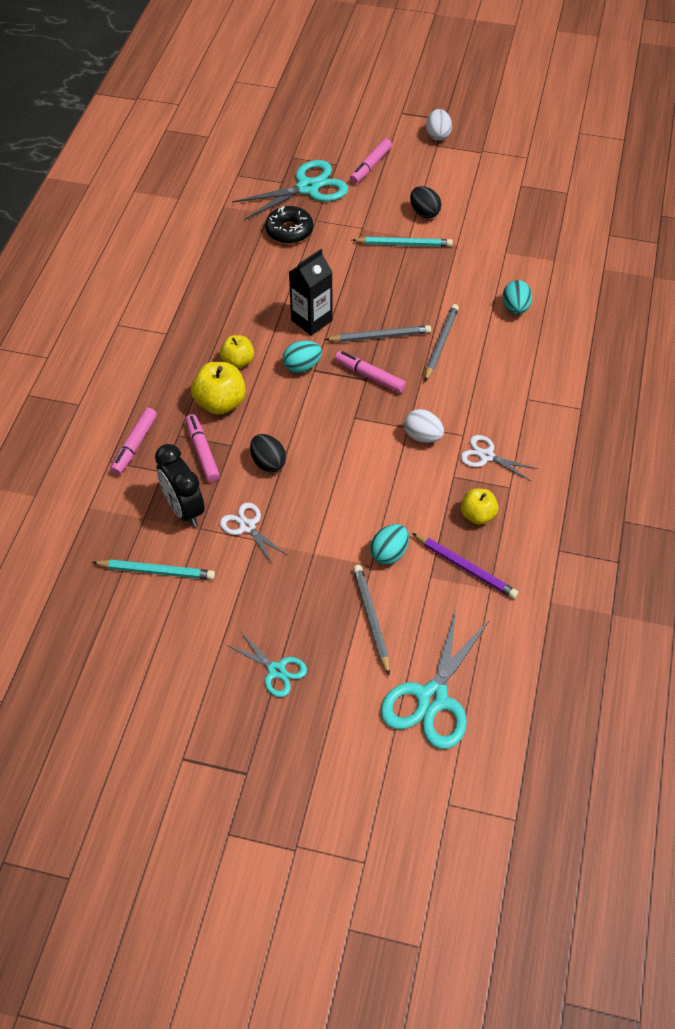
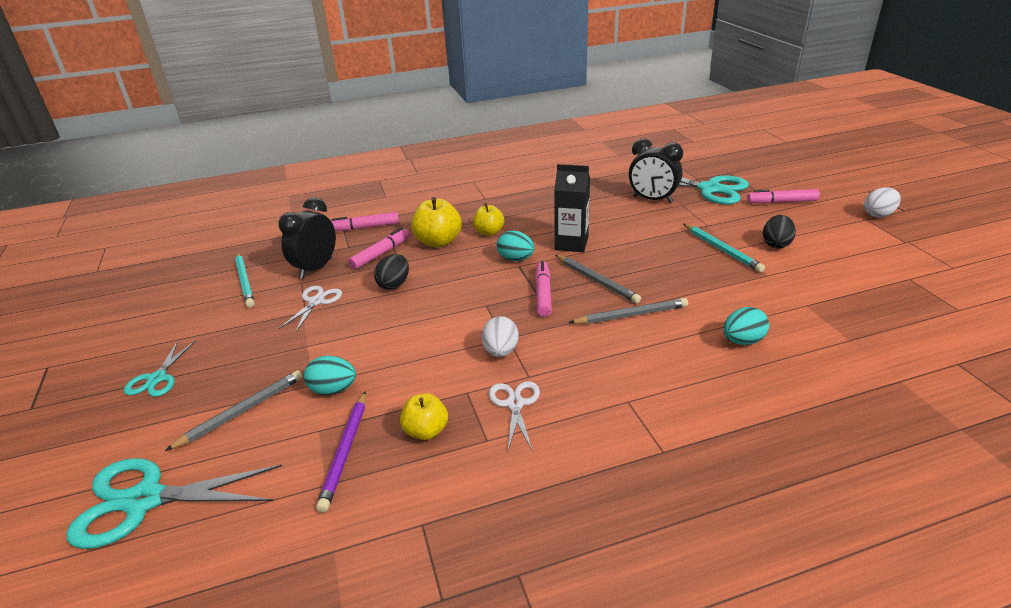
camera: 60 degrees right, 20 degrees down
black donut [265,206,313,244] -> black clock [629,138,683,203]

